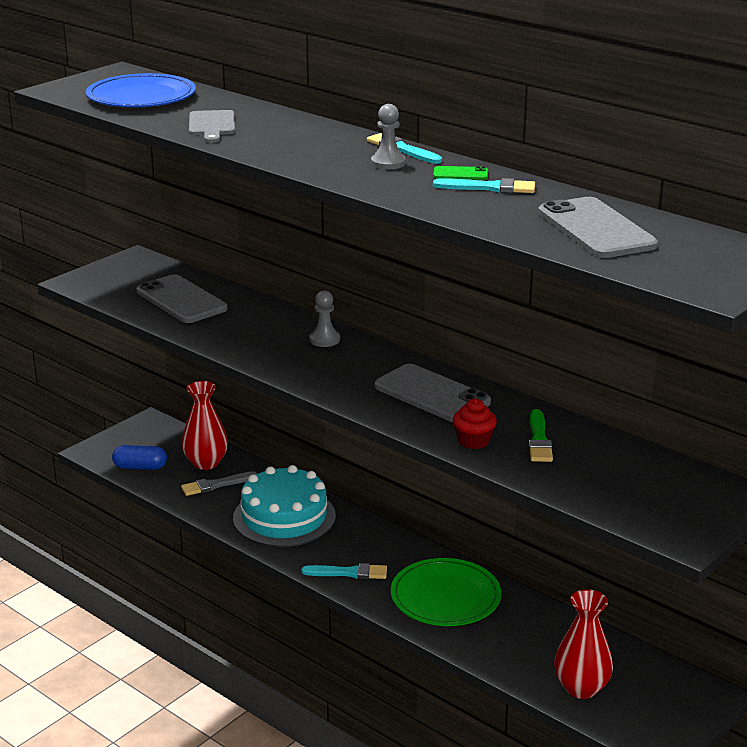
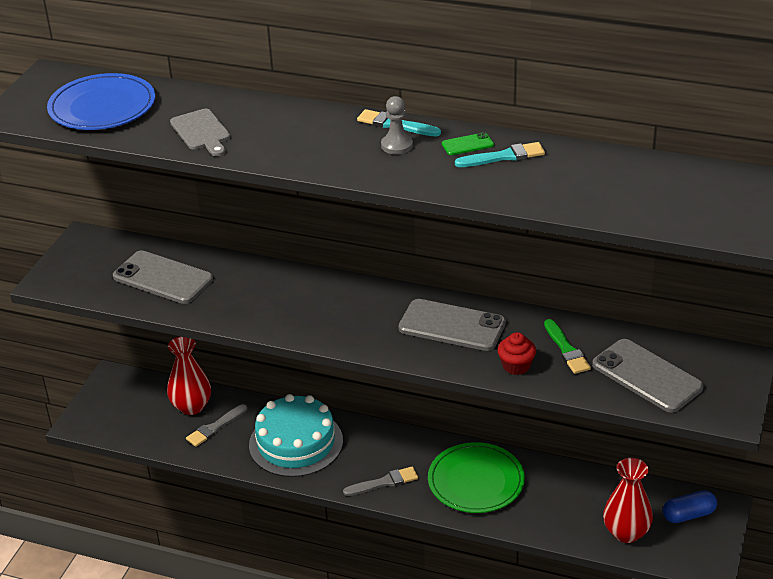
camera: 20 degrees left, 10 degrees up
blue capsule [112,445,167,470] -> blue capsule moved to [663,490,717,523]
turquoise brush [302,563,387,579] -> grey brush [343,466,418,496]
grey pawn [310,290,340,347] -> none
grey phone [538,197,658,258] -> grey phone moved to [592,339,704,413]

